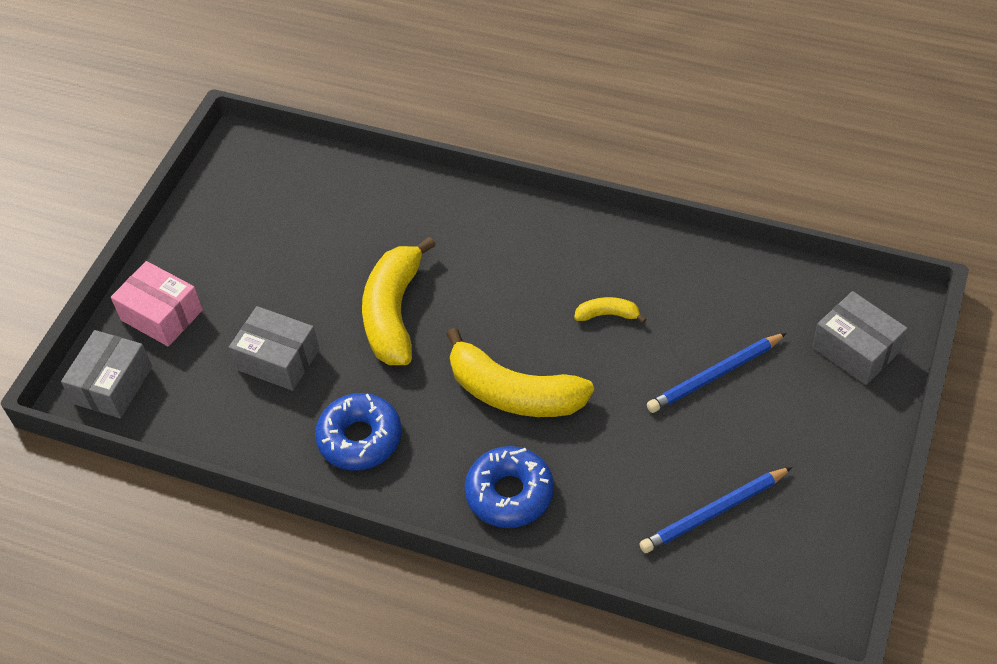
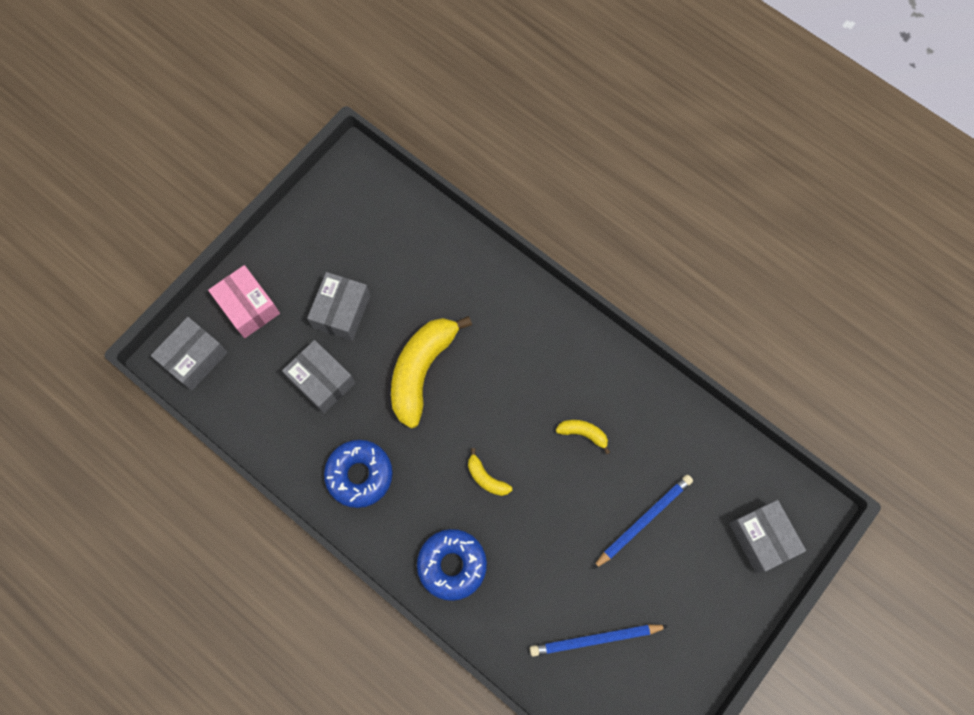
camera: 15 degrees right, 20 degrees up
yellow banana [446,328,594,417] -> yellow banana [468,448,512,496], size x0.45
blue pencil [647,333,787,413] -> blue pencil turned 150 degrees clockwise [593,475,693,569]
none -> grey box [307,272,370,341]

